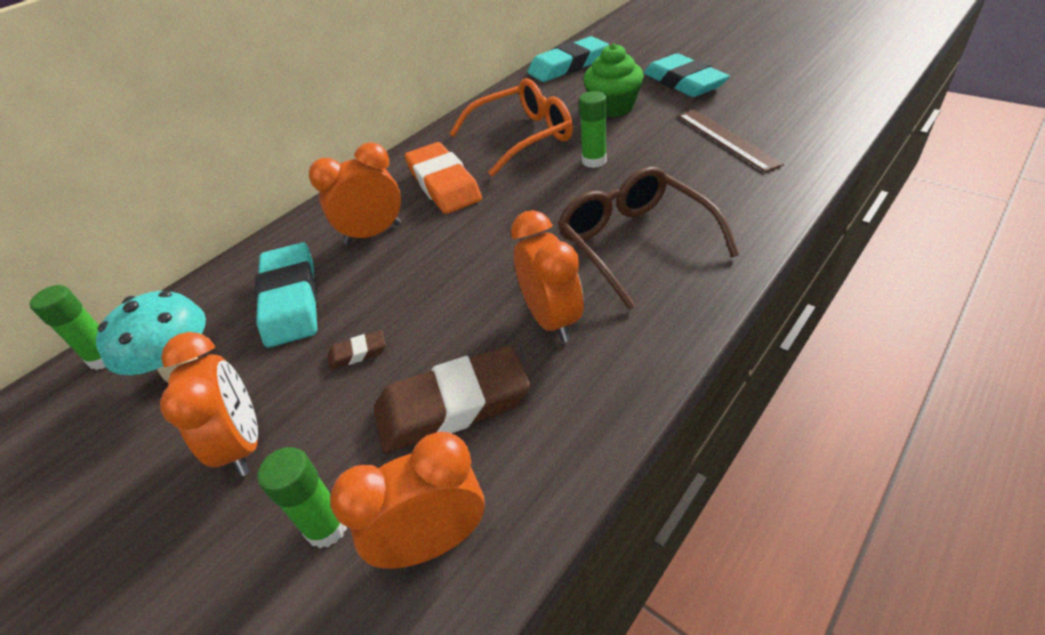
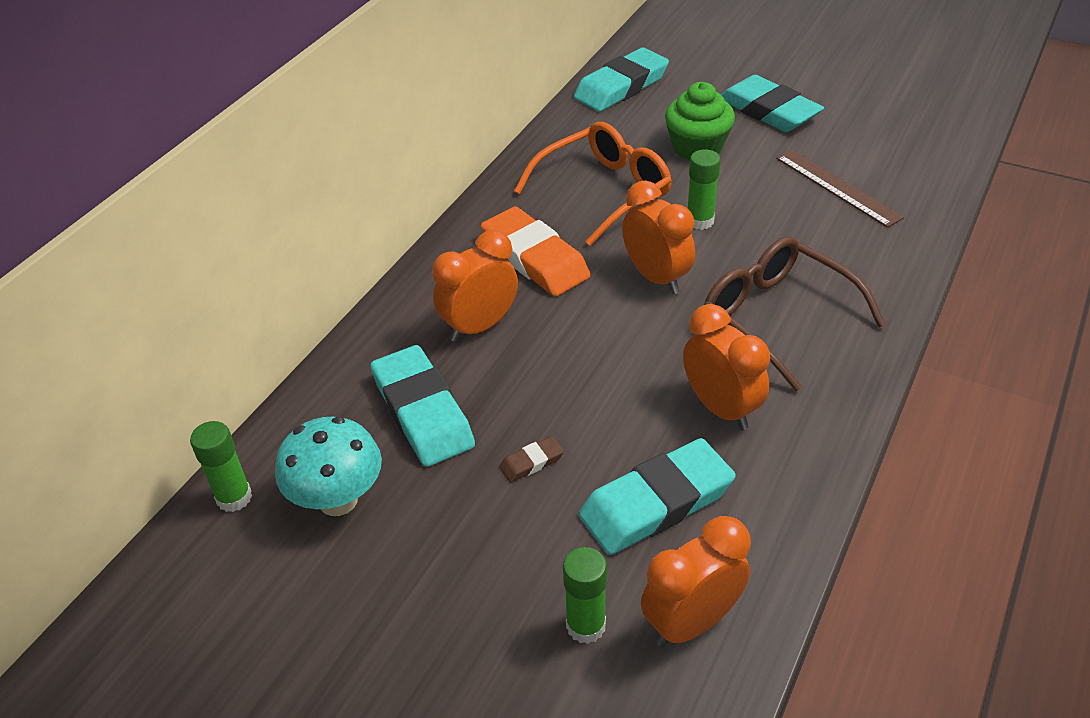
camera: 15 degrees left, 0 degrees up
orange clock [160,332,258,476] -> orange clock moved to [622,180,695,294]
brown eraser [374,345,530,453] -> turquoise eraser [579,438,736,555]

